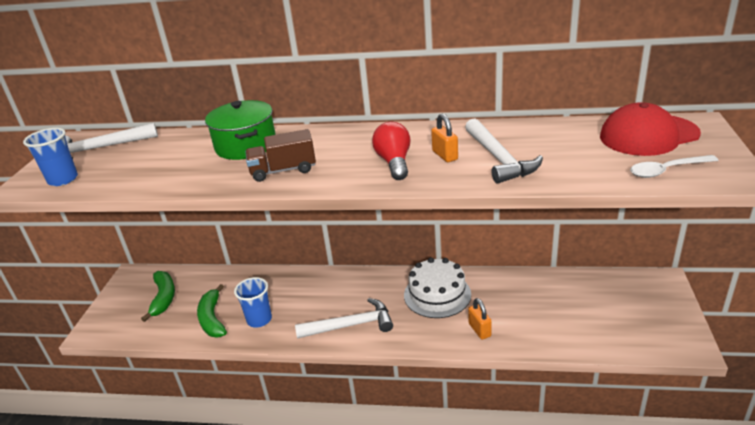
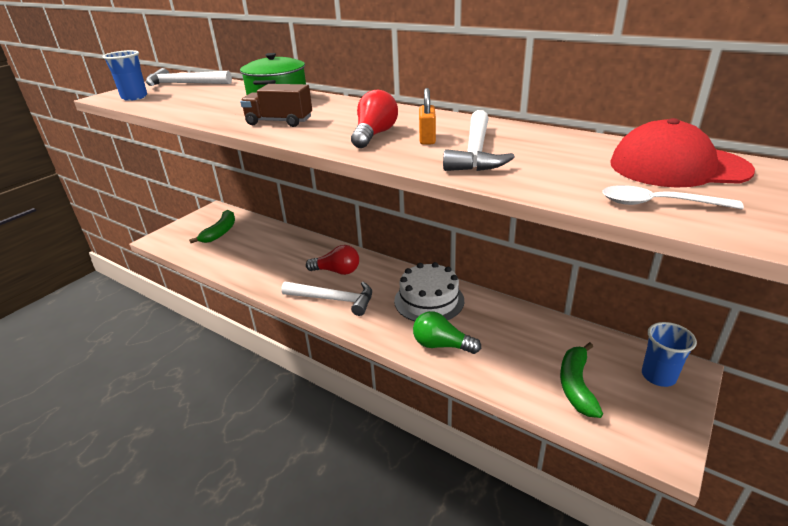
camera: 25 degrees right, 0 degrees up
green banana [197,284,227,338] -> green banana moved to [560,342,603,418]
blue cup [234,277,272,328] -> blue cup moved to [642,322,697,387]
orange padlock [468,298,492,339] -> green light bulb [413,311,481,354]
none -> red light bulb [306,245,359,275]

